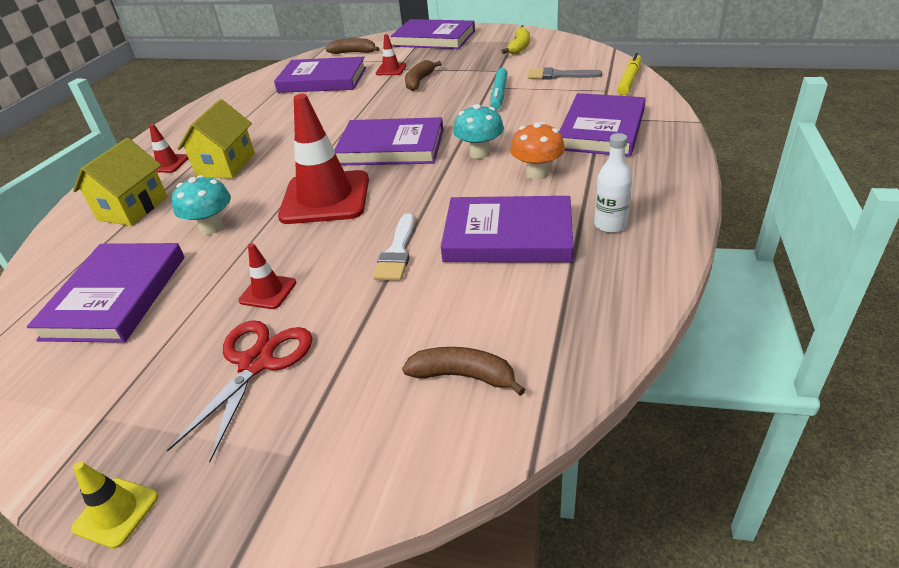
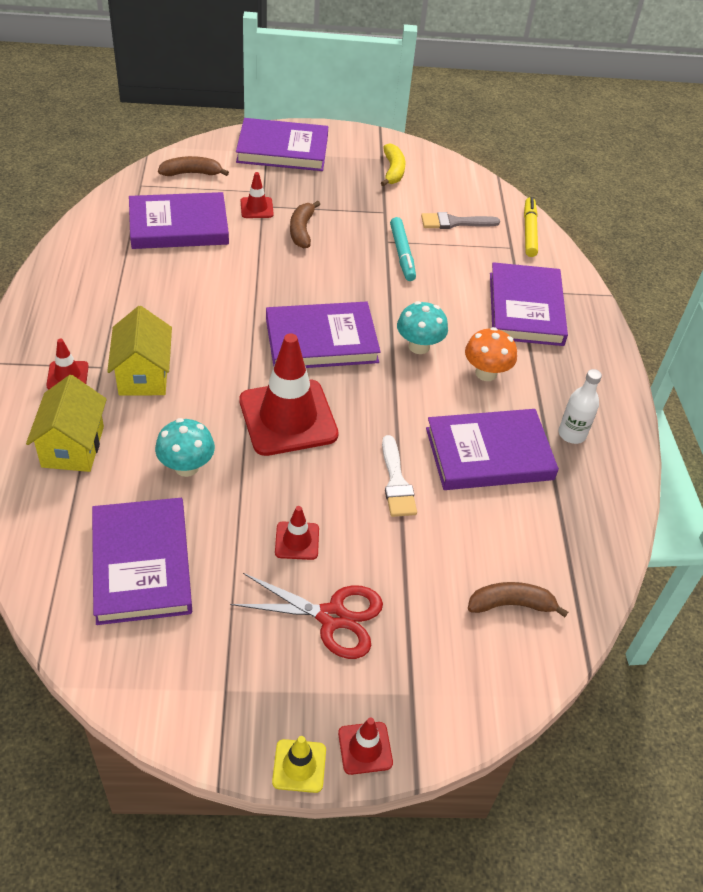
camera: 25 degrees left, 10 degrees up
red scissors [167,320,313,462] -> red scissors turned 105 degrees clockwise [230,573,383,659]
none -> red traffic cone [338,718,393,775]

